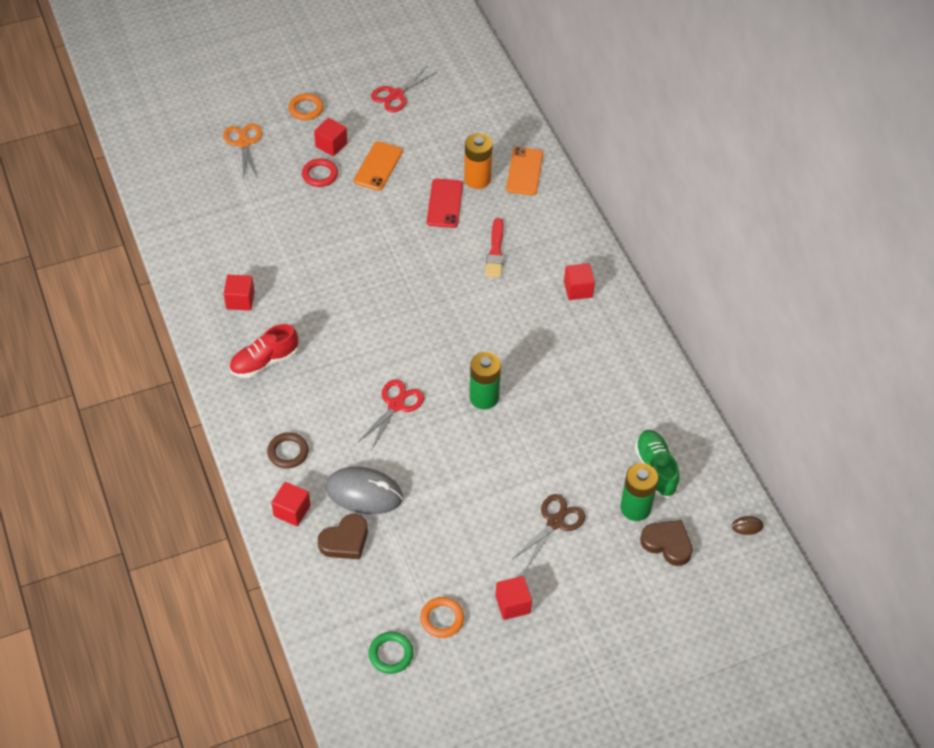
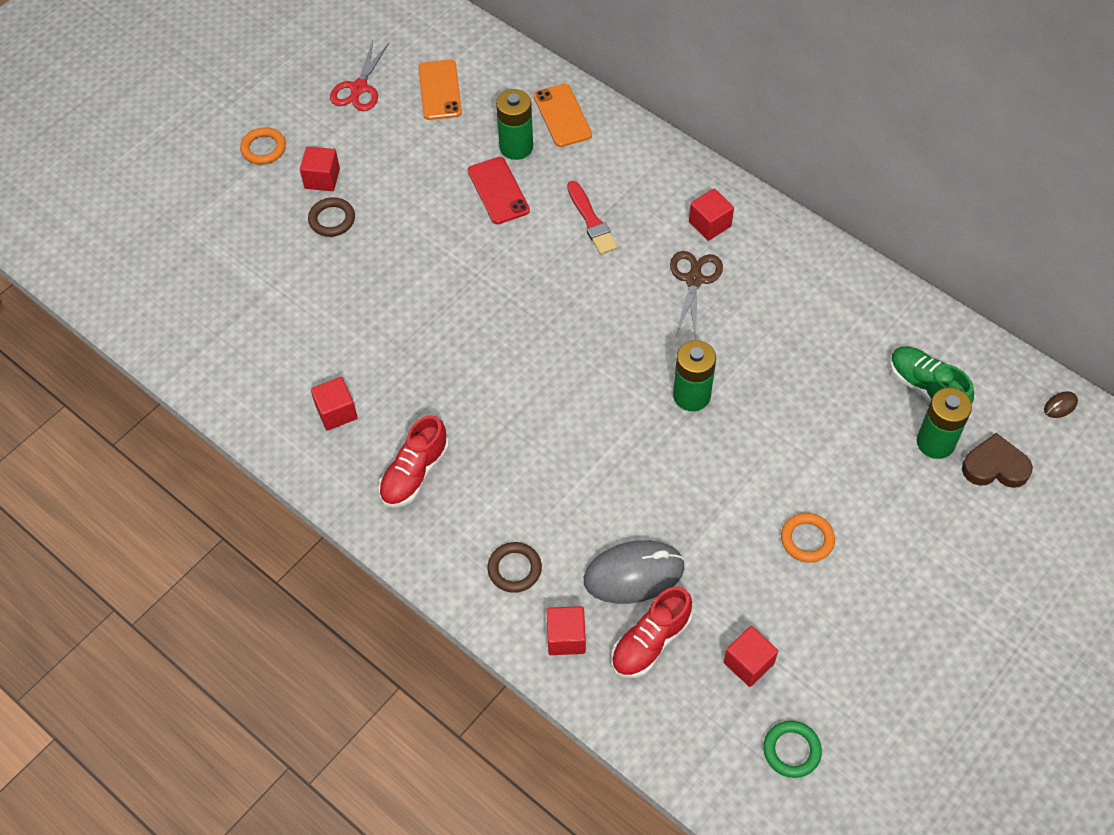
camera: 25 degrees left, 5 degrees up
orange scissors [223,123,262,178] -> none
red ring [302,158,338,187] -> brown ring [308,197,355,237]
brown heart [318,514,368,559] -> red shoe [612,586,692,678]
orange phone [354,141,403,191] -> orange phone moved to [419,60,462,120]
red scissors [358,379,424,451] -> none
orange ring [420,597,464,638] -> orange ring moved to [781,513,835,563]
orange battery [464,133,493,189] -> green battery [496,89,533,160]
red cube [495,576,532,620] -> red cube moved to [723,626,778,687]
brown scissors [513,494,586,569] -> brown scissors moved to [670,251,723,338]

